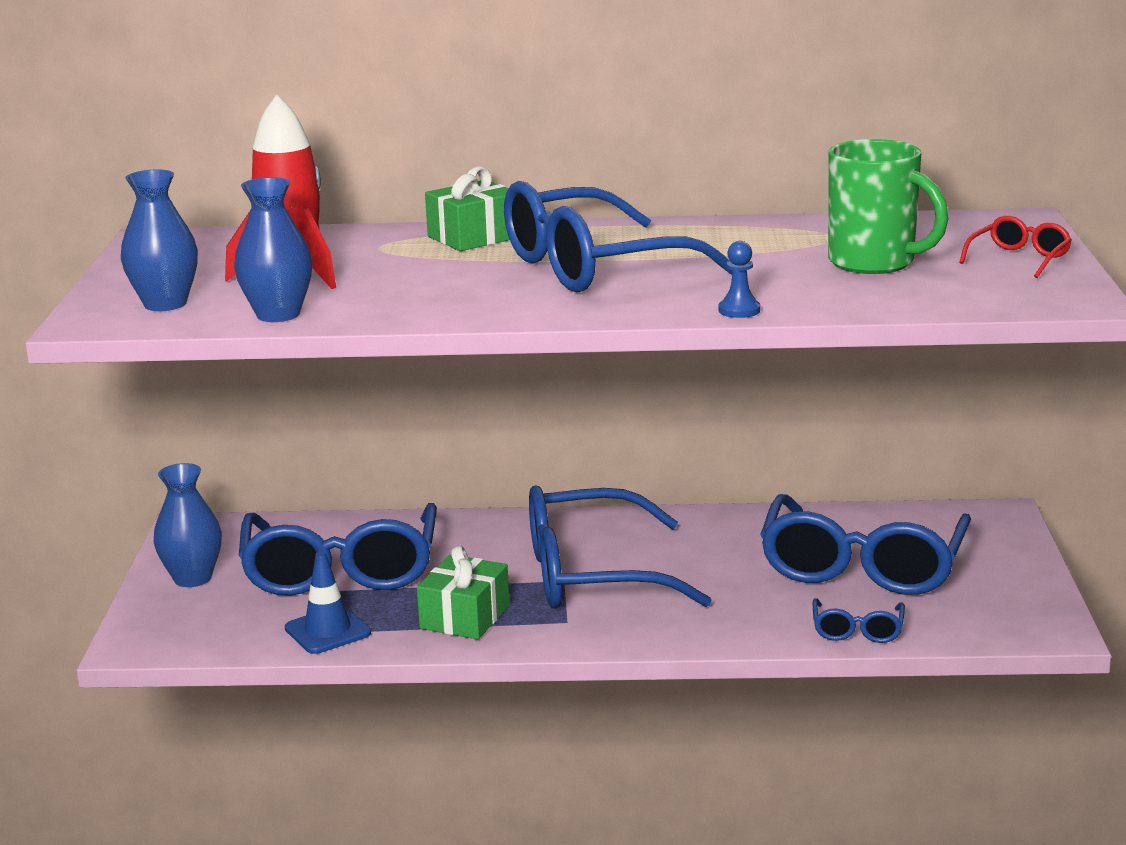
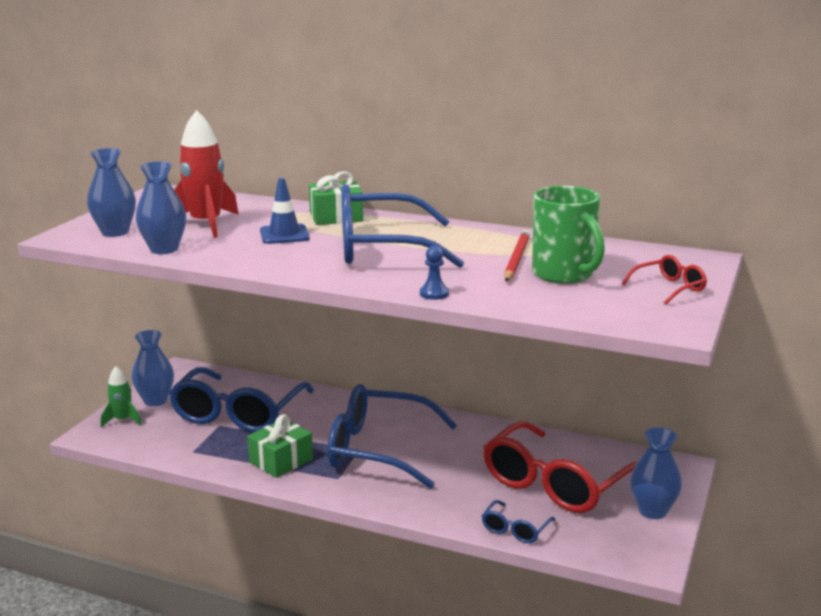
camera: 20 degrees right, 0 degrees up
blue traffic cone [285,551,371,654] -> blue traffic cone moved to [260,178,309,244]
blue glasses [760,494,971,595] -> red glasses [483,421,637,513]
none -> green rocket [101,366,142,427]
none -> red pencil [504,230,530,281]
none -> blue vase [630,427,682,519]

